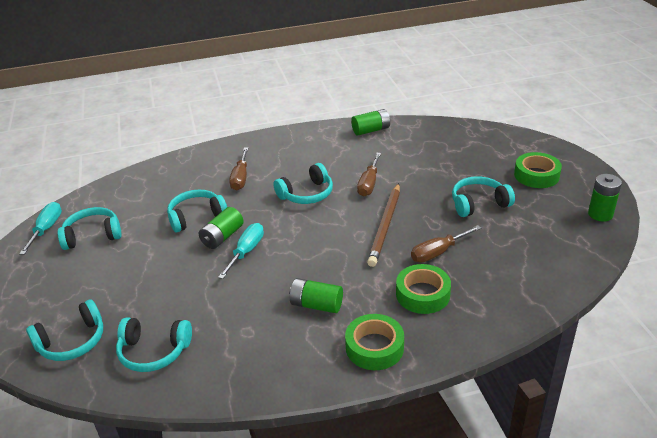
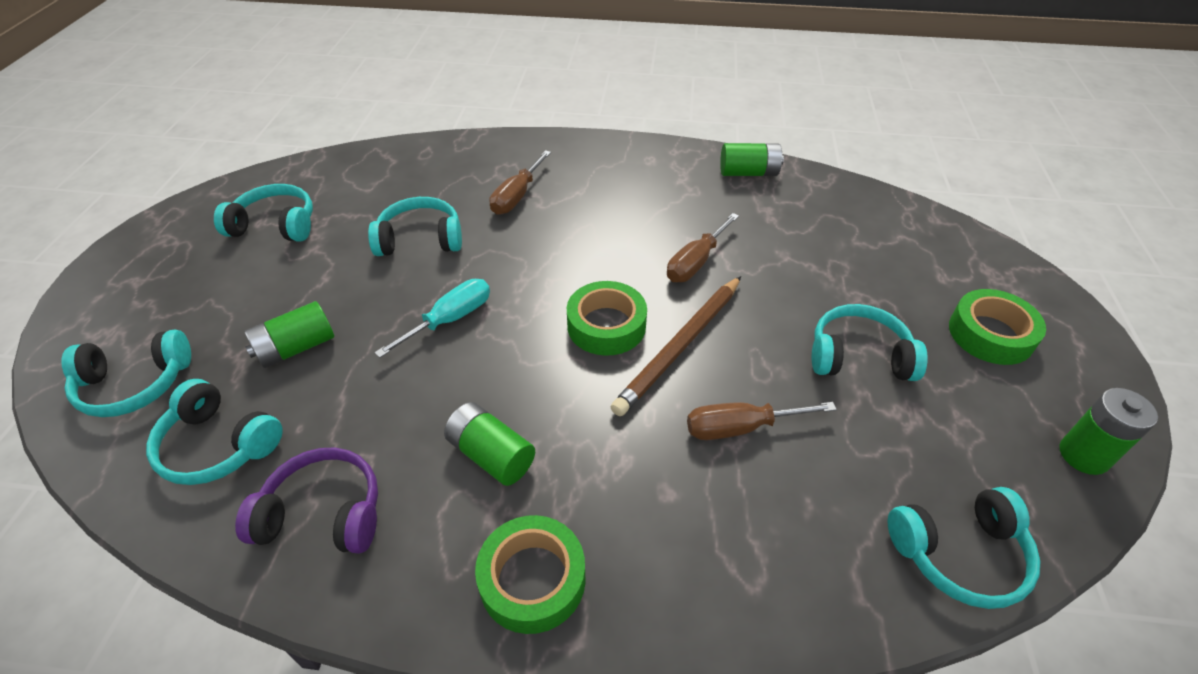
camera: 20 degrees right, 10 degrees up
turquoise screwdriver [19,202,62,255] -> none
green battery [199,207,244,249] -> green battery moved to [244,301,334,368]
turquoise headphones [273,163,333,204] -> turquoise headphones moved to [887,487,1041,609]
green tape [396,264,451,314] -> green tape moved to [567,281,647,356]
none -> purple headphones [235,448,378,554]

